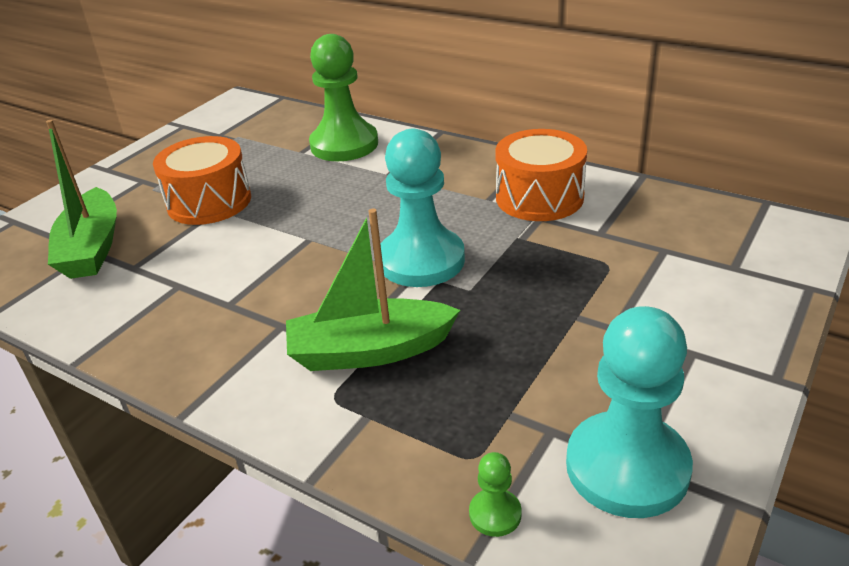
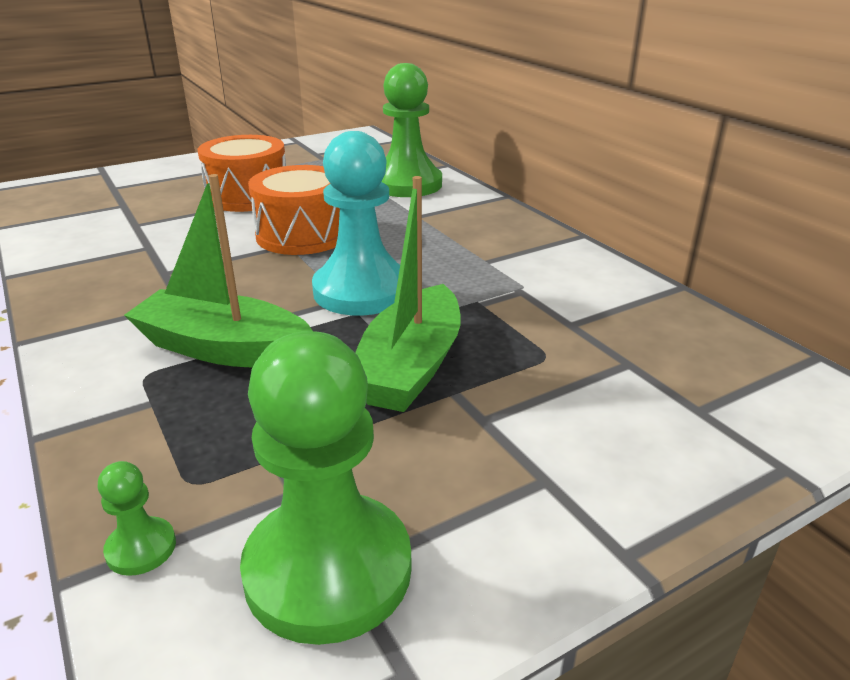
camera: 25 degrees right, 5 degrees down
green boat [46,120,117,279] -> green boat moved to [355,176,461,412]
orange drum [495,129,587,221] -> orange drum moved to [248,165,340,255]
turquoise pawn [566,306,693,518] -> green pawn [240,331,412,645]

